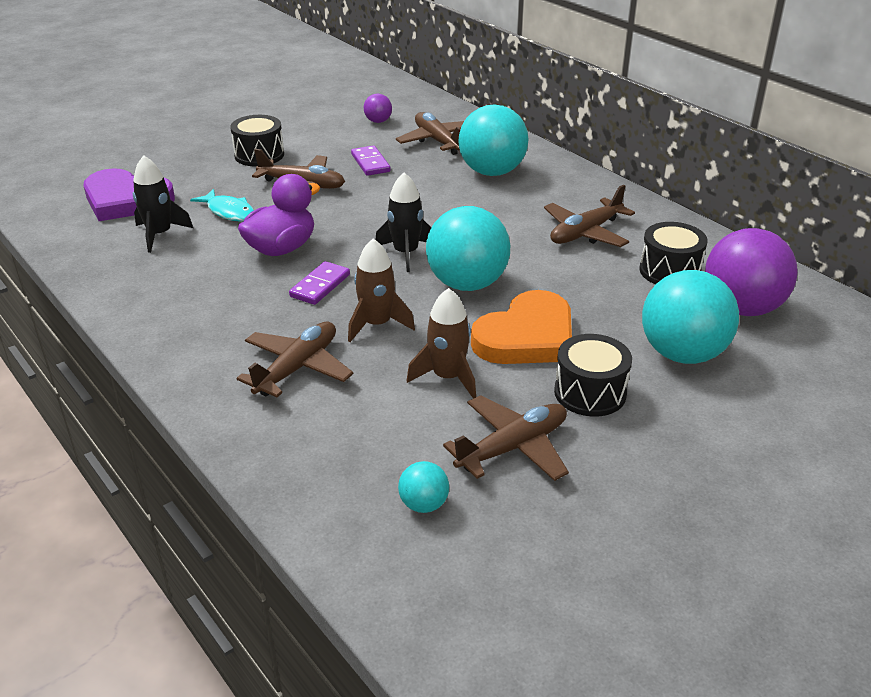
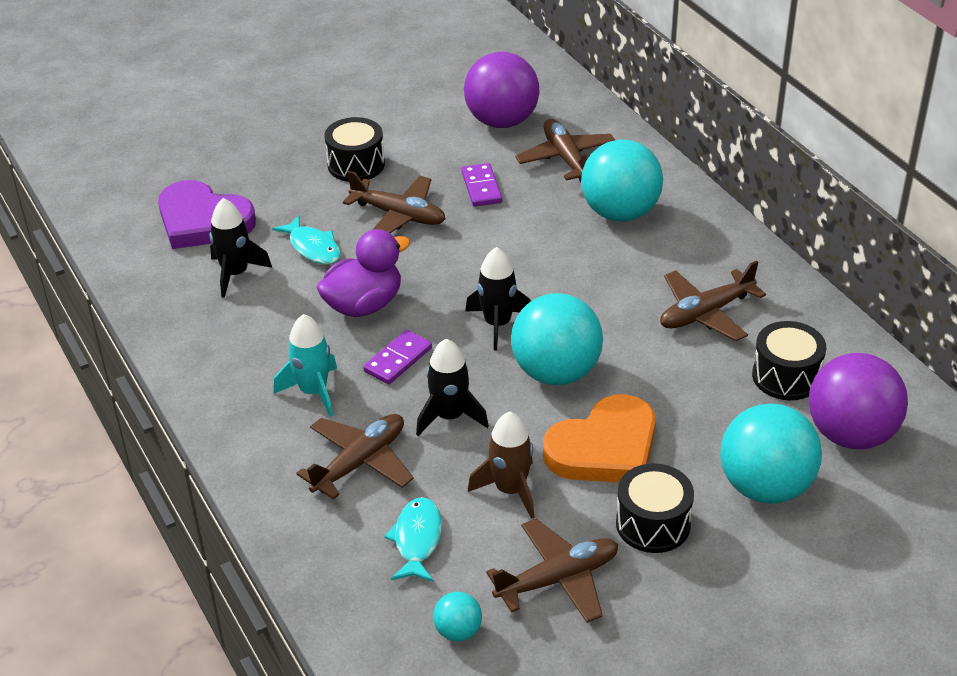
camera: 10 degrees right, 5 degrees up
brown rocket [348,239,415,342] -> black rocket [416,339,489,436]
purple ball [364,94,392,123] -> purple ball [464,52,539,128], size x2.19
none -> turquoise rocket [274,314,337,417]
none -> turquoise fish [384,497,442,582]

